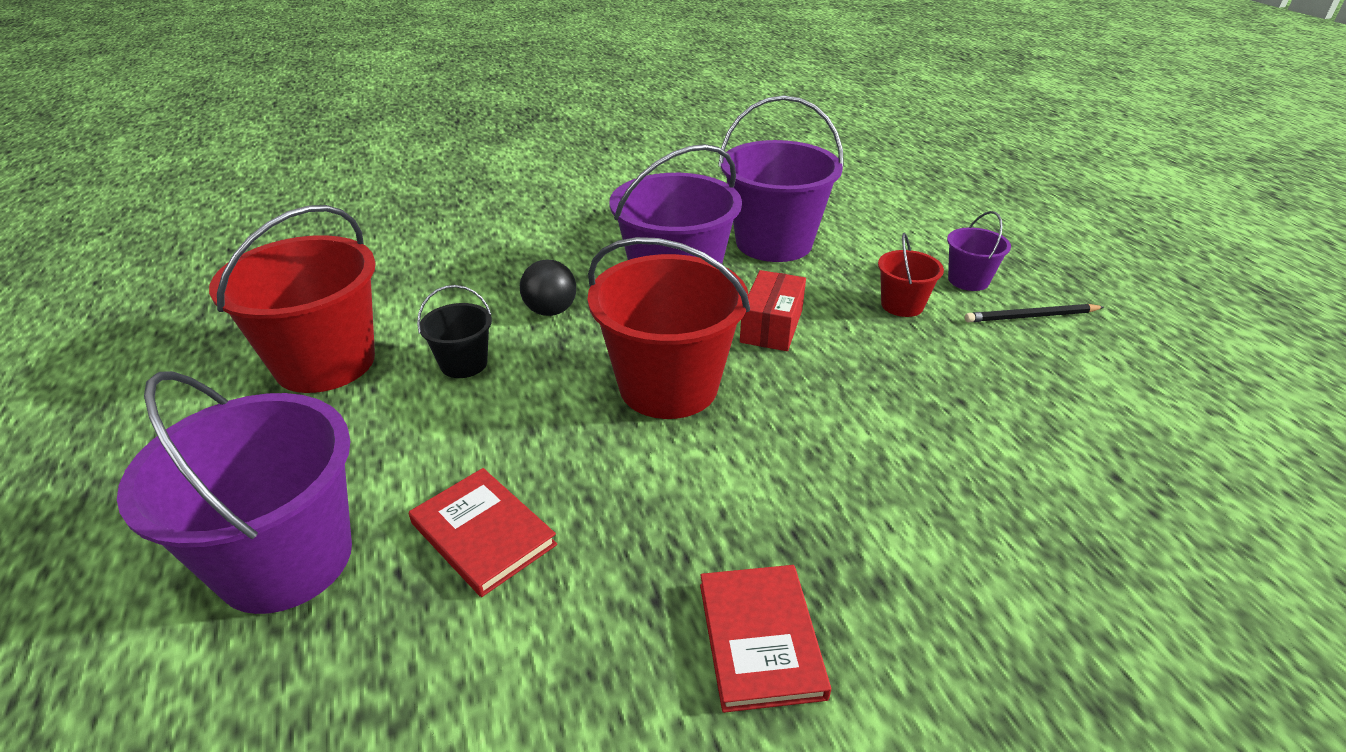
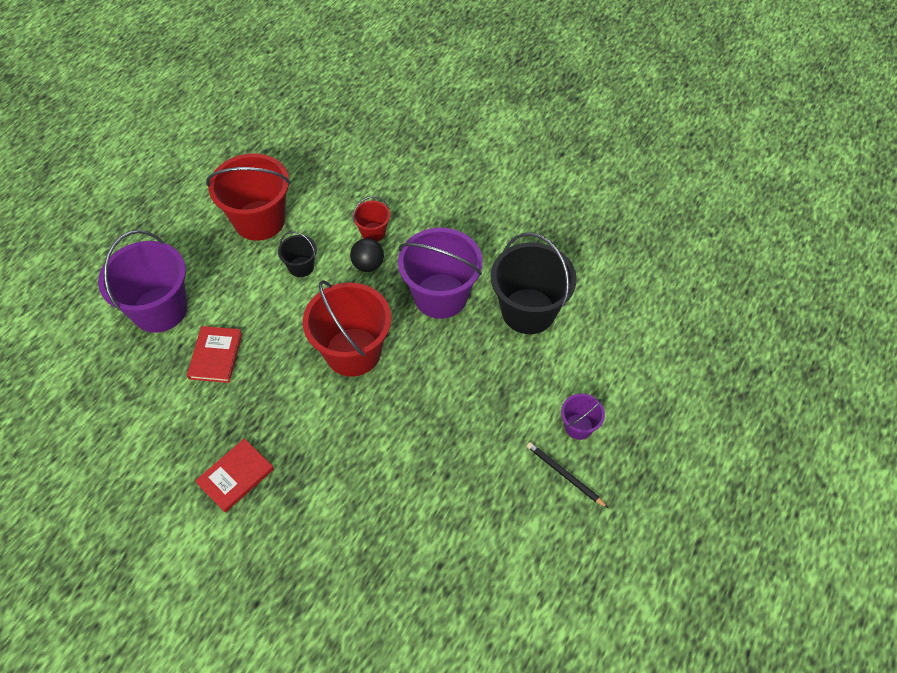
camera: 50 degrees right, 20 degrees up
purple bucket [718,95,844,262] -> black bucket [491,233,577,334]
red box [740,270,806,351] -> none
red bucket [878,233,944,317] -> red bucket moved to [353,196,390,242]

